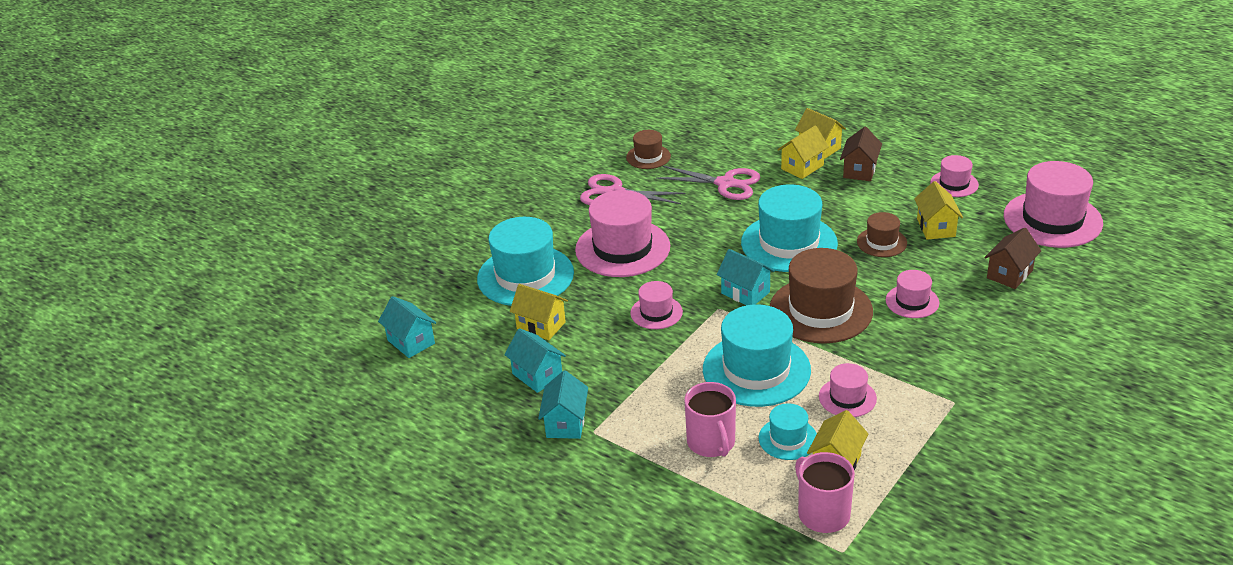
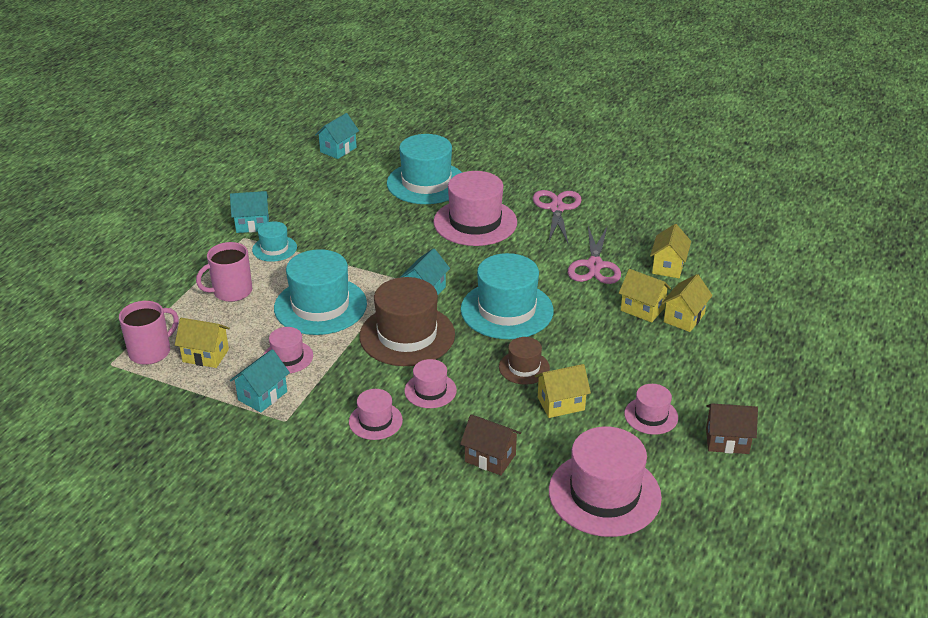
camera: 75 degrees right, 0 degrees up
turquoise house [504,328,566,393] -> turquoise house moved to [230,349,290,413]
yellow house [510,284,568,340] -> yellow house moved to [650,224,691,278]
brown hat [626,130,671,169] -> none
pink hat [630,281,683,329] -> pink hat moved to [349,389,403,440]
turquoise hat [759,403,817,460] -> turquoise hat moved to [252,221,297,262]
brown house [840,127,882,181] -> brown house moved to [706,403,758,454]

